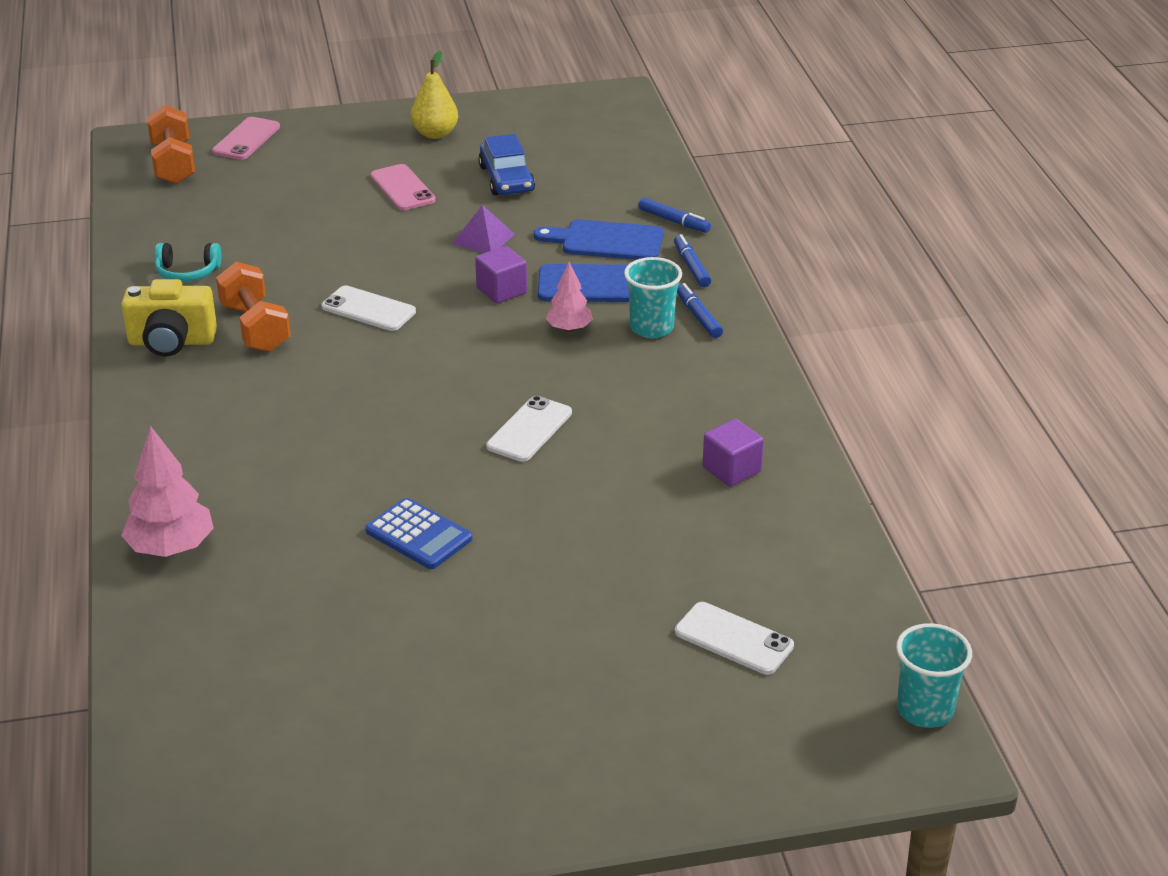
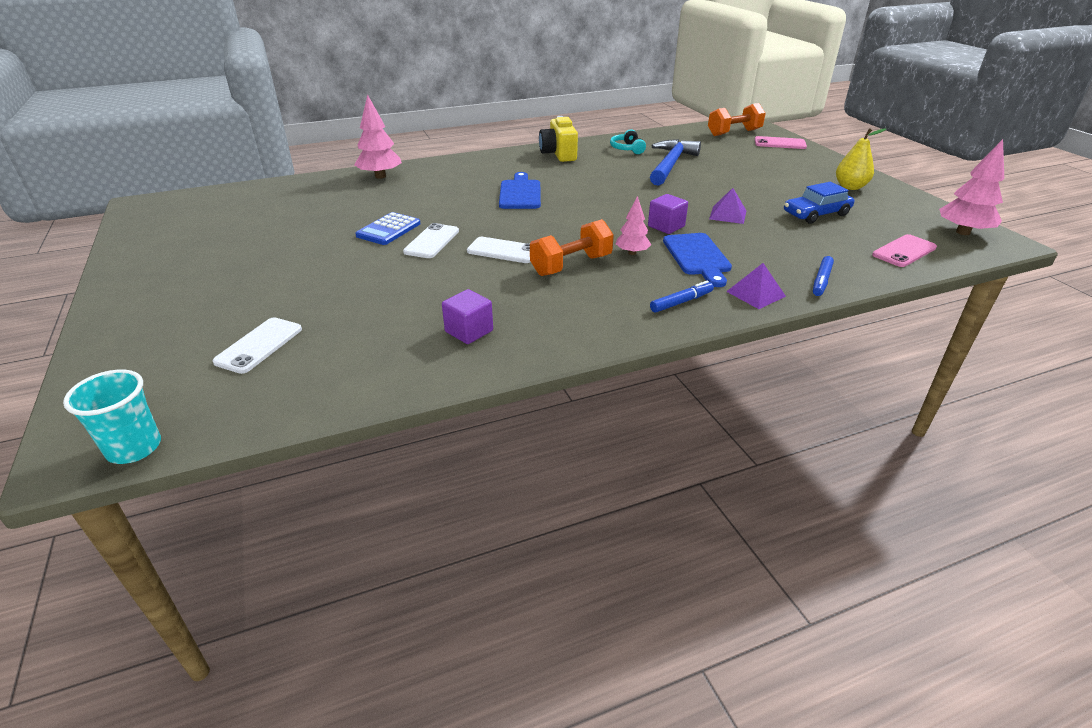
camera: 80 degrees right, 0 degrees up
orange dumbbell [216,262,291,352] -> orange dumbbell moved to [530,219,614,276]
white phone [322,285,416,331] -> white phone moved to [403,223,459,258]
pink phone [370,164,436,210] -> pink phone moved to [872,234,937,267]
blue cutting board [534,220,664,260] -> blue cutting board moved to [499,172,541,209]
turquoise cup [624,257,682,338] -> none
blue marker [674,234,711,287] -> purple pyramid [726,263,786,309]
none -> blue hammer [650,139,701,186]
none -> pink tree [939,139,1004,235]

